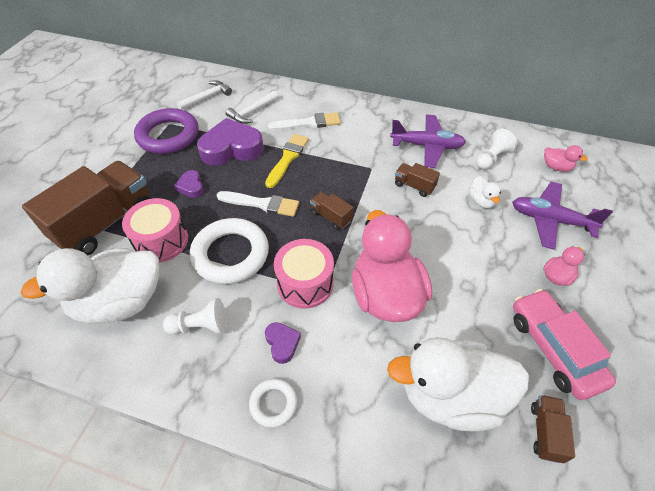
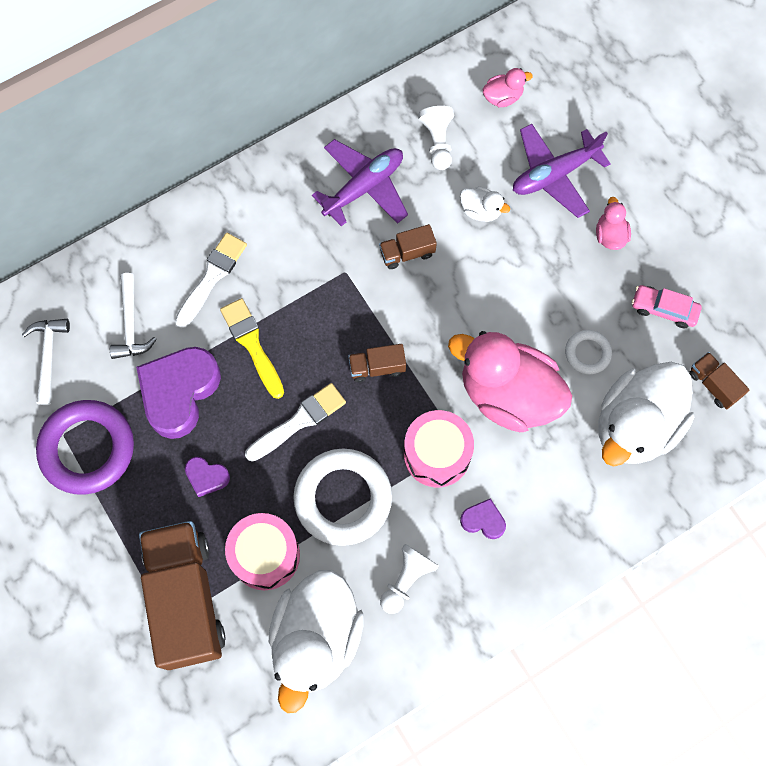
camera: 50 degrees left, 20 degrees up
white ring [249,379,297,427] -> white ring moved to [565,330,612,374]
pink car [513,289,616,400] -> pink car [632,285,702,328], size x0.59

